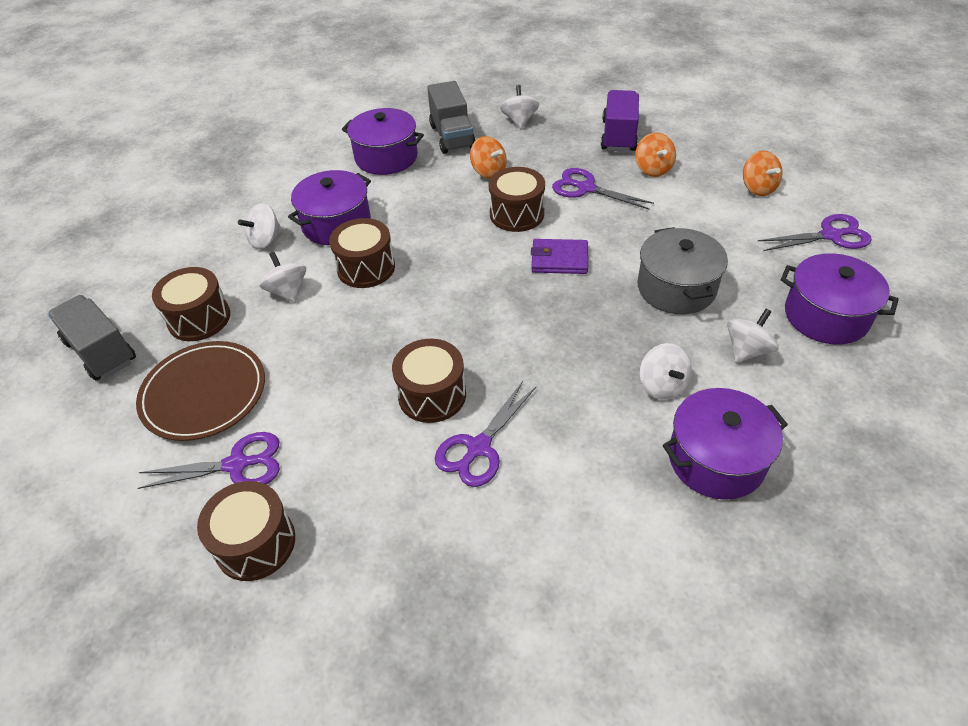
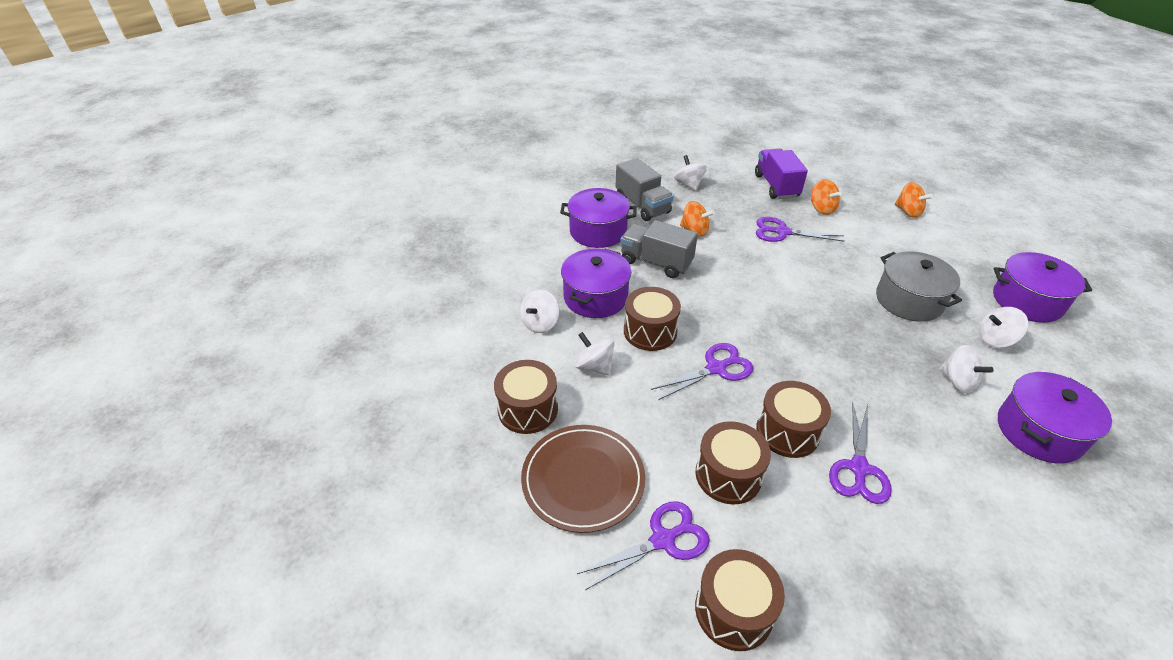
camera: 20 degrees left, 5 degrees down
grey truck [48,295,136,381] -> grey truck moved to [620,220,698,278]
brown drum [489,167,545,232] -> brown drum moved to [695,421,771,504]
purple wallet [531,239,588,274] -> none
white spinning top [727,309,779,363] -> white spinning top turned 120 degrees counterclockwise [979,307,1028,348]
purple scissors [758,214,872,251] -> purple scissors moved to [651,343,753,400]

